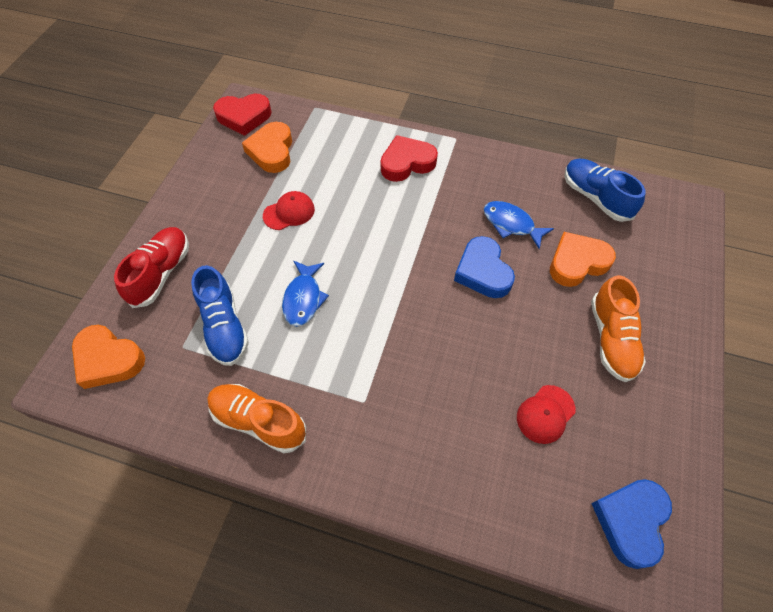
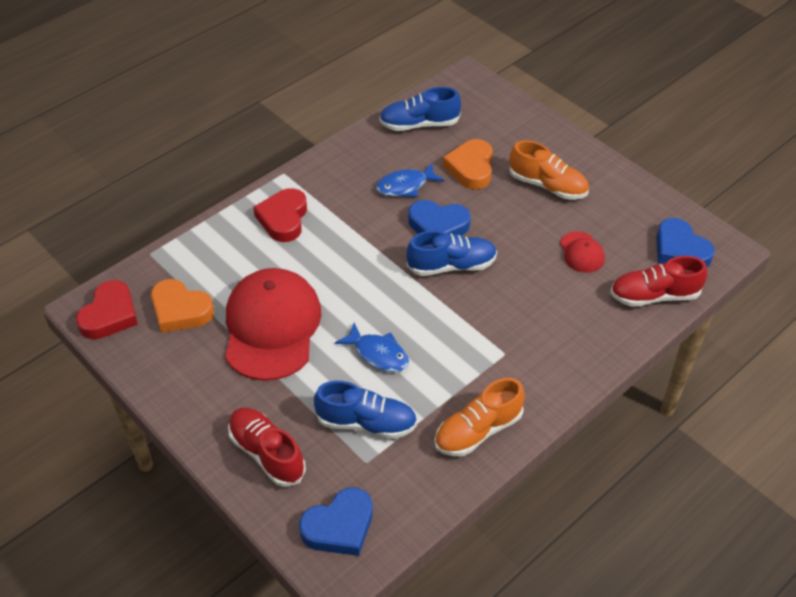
camera: 60 degrees left, 10 degrees down
orange heart [72,325,145,389] -> blue heart [299,487,373,556]
red cap [263,191,315,230] -> red cap [225,268,322,381], size x2.27
none -> blue shoe [406,231,497,276]
none -> red shoe [610,256,707,307]

